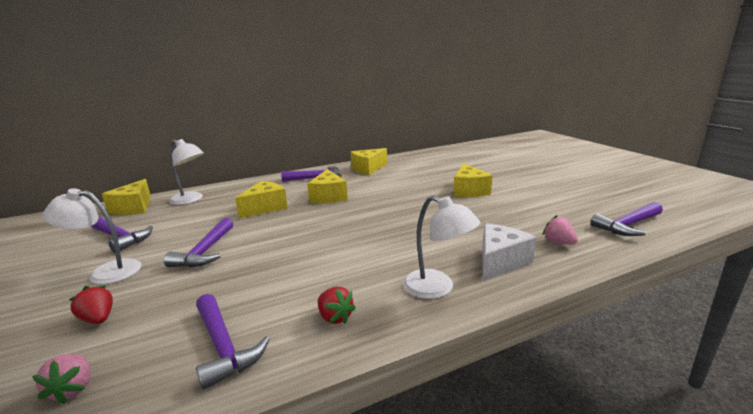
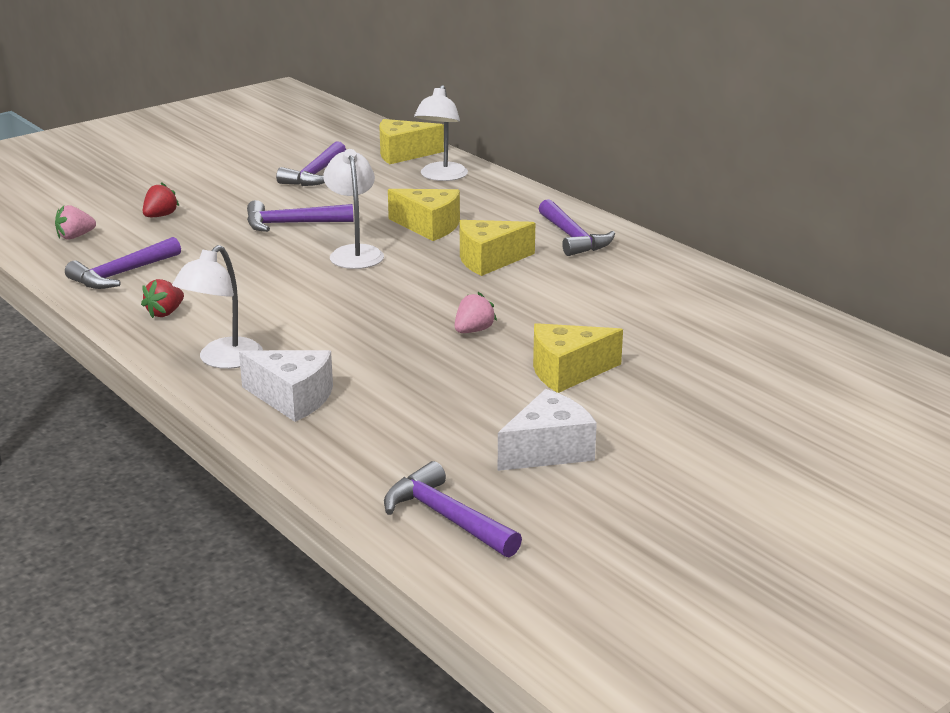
camera: 75 degrees right, 5 degrees up
white lamp [42,188,142,284] -> white lamp moved to [323,149,384,269]
yellow cheese [351,148,387,175] -> none
pink strawberry [542,215,578,245] -> pink strawberry moved to [455,292,497,333]
none -> white cheese [498,389,597,471]

